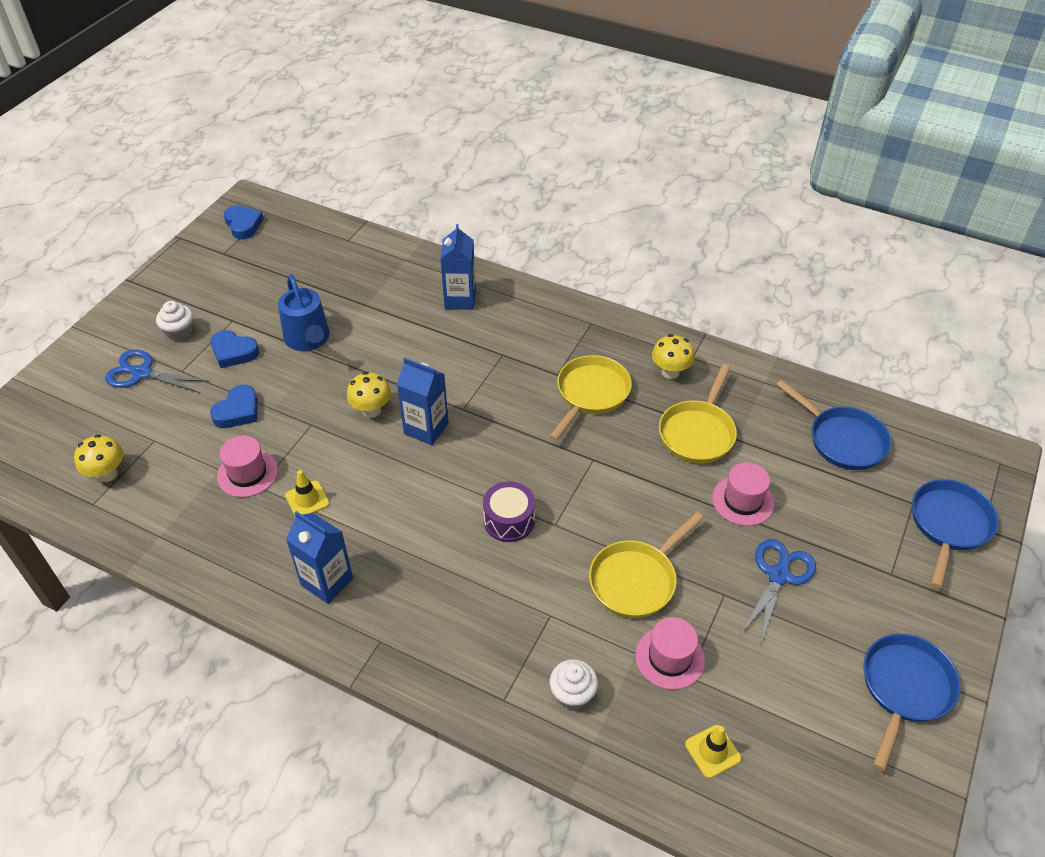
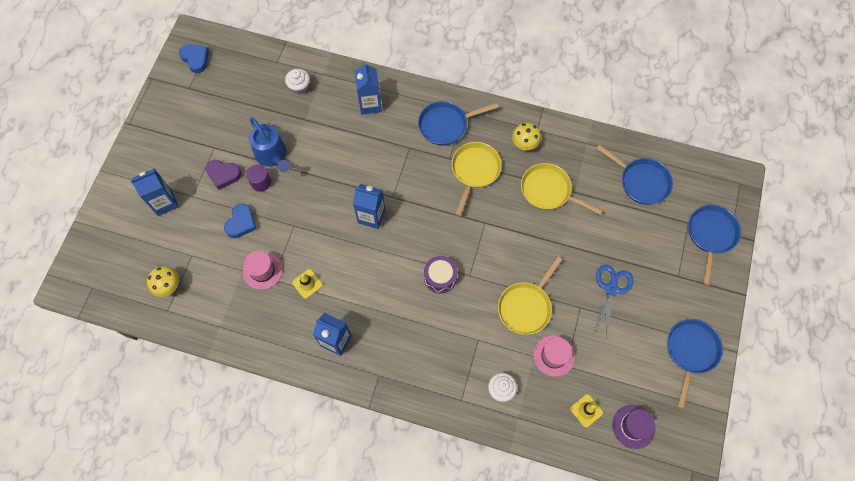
camera: 10 degrees left, 20 degrees up
blue scissors [105,350,209,393] -> blue carton [130,168,179,216]
white cupcake [156,301,193,341] -> white cupcake moved to [285,69,310,94]
blue heart [211,330,259,368] -> purple heart [205,160,242,190]
yellow mushroom [347,372,391,418] -> none
yellow pan [659,364,737,463] -> yellow pan turned 105 degrees clockwise [521,163,603,215]
pink hat [712,462,774,526] -> none
none -> purple cylinder [246,164,271,192]
none -> blue pan [418,101,499,146]
none -> purple hat [612,405,656,449]

